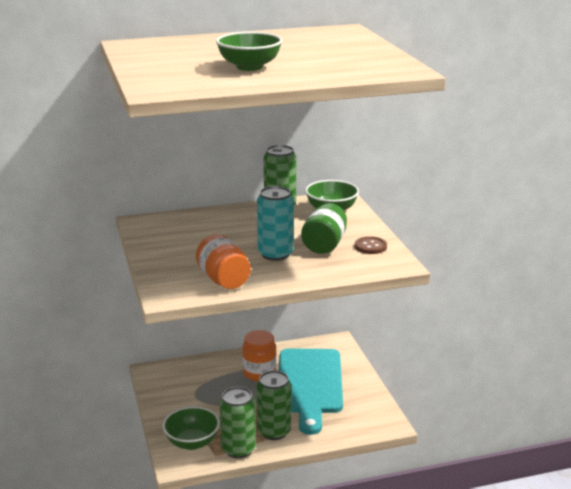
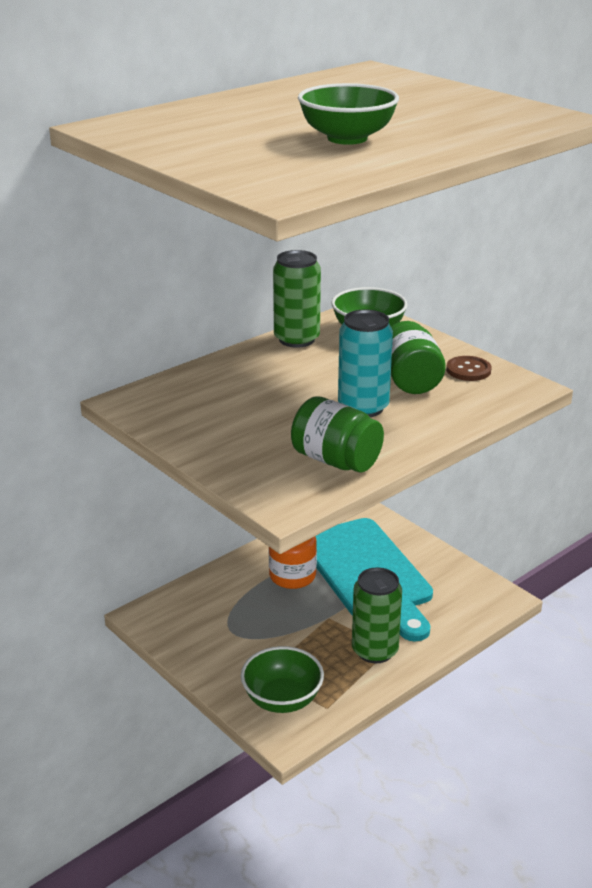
camera: 25 degrees left, 5 degrees up
orange jar [196,234,251,289] -> green jar [291,396,384,473]
green can [220,387,256,458] -> none

